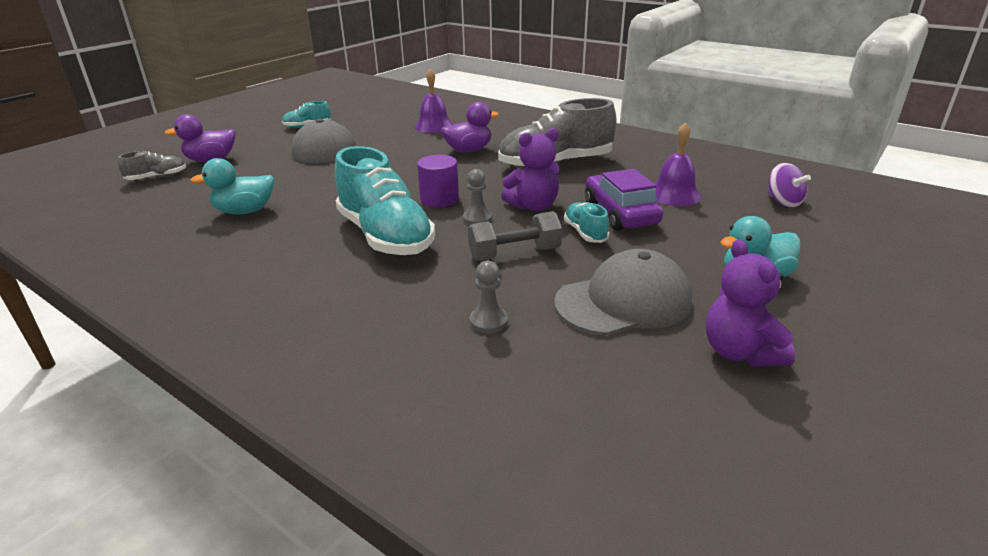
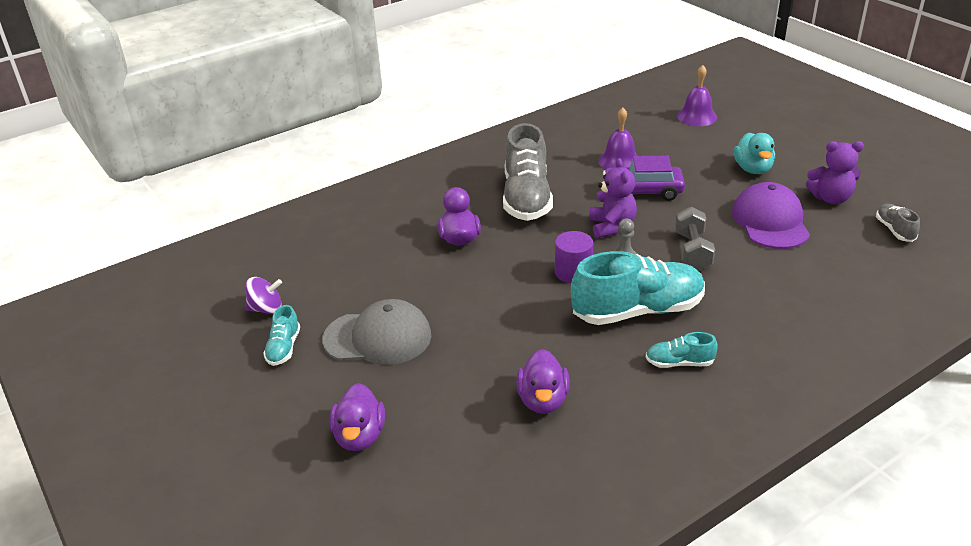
camera: 70 degrees left, 5 degrees up
grey shoe [118,151,186,180] -> grey shoe moved to [876,204,920,242]
turquoise duck [191,158,274,214] -> purple duck [516,349,570,414]
purple bell [414,69,454,133] -> purple bell moved to [677,65,717,126]
grey pawn [470,261,508,333] -> none
grey cap [554,249,692,336] -> purple cap [732,182,810,249]
turquoise shoe [564,202,609,243] -> turquoise shoe moved to [646,332,718,368]
purple spinning top [767,163,811,208] -> purple spinning top moved to [245,277,282,314]

